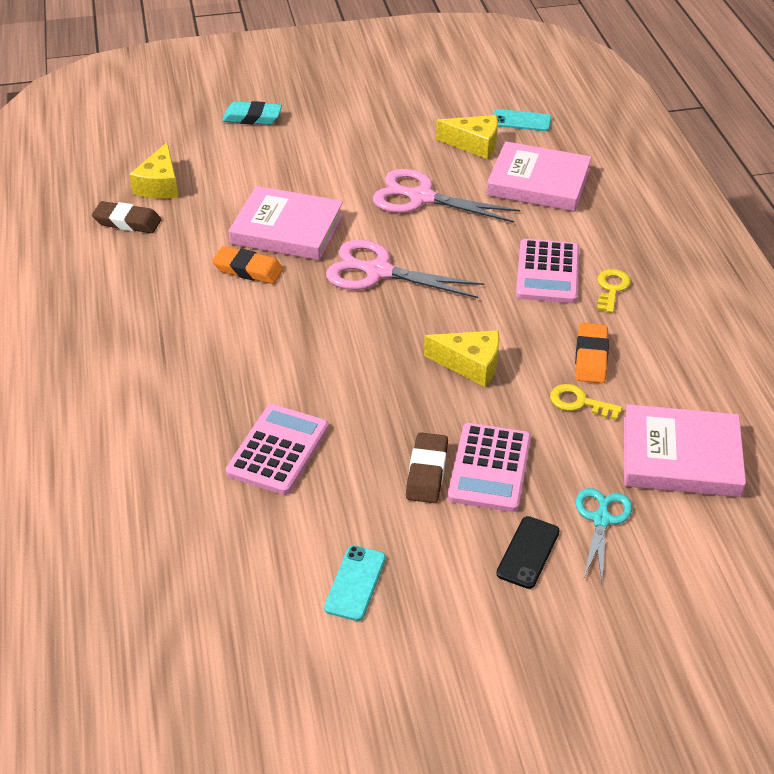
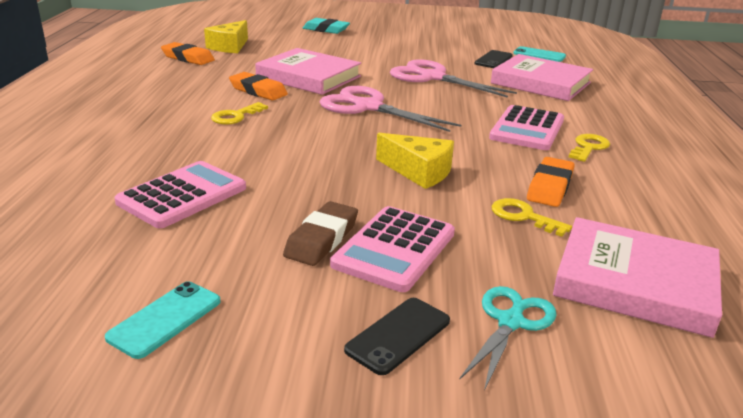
camera: 15 degrees right, 15 degrees down
brown eraser [92,201,162,233] -> orange eraser [161,42,215,65]
yellow cheese [436,115,498,159] -> black phone [474,50,513,68]
none -> yellow key [211,102,268,125]

